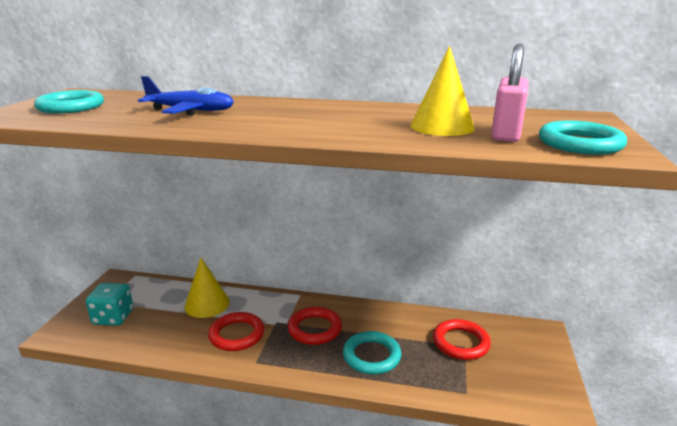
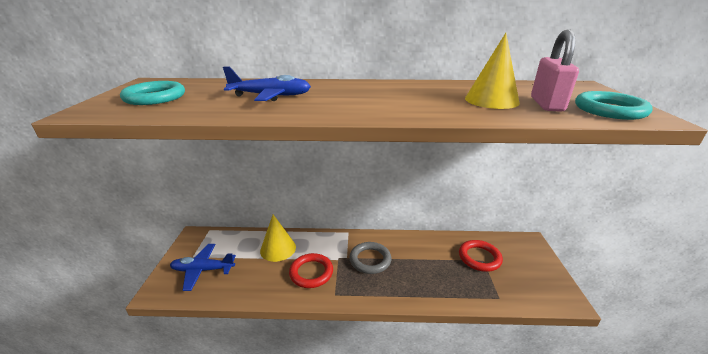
camera: 10 degrees left, 5 degrees up
turquoise dice [86,283,133,326] -> blue plane [170,244,236,291]
red ring [288,307,342,345] -> grey ring [349,242,391,274]
turquoise ring [343,331,402,374] -> none

